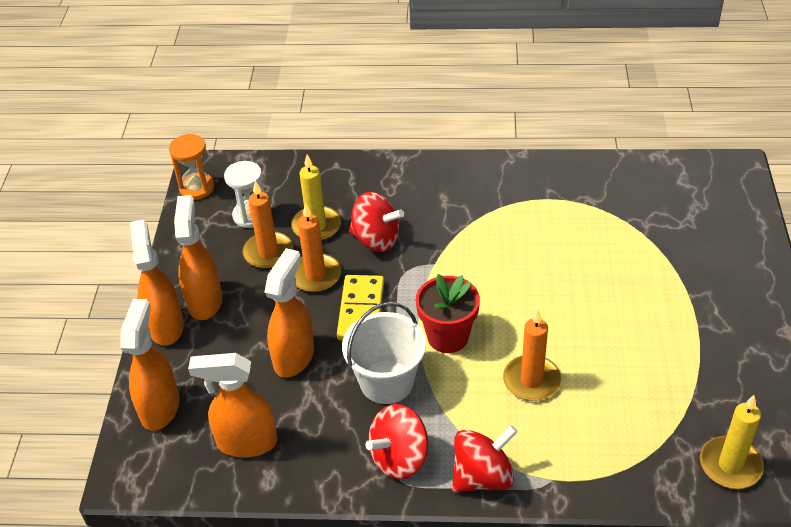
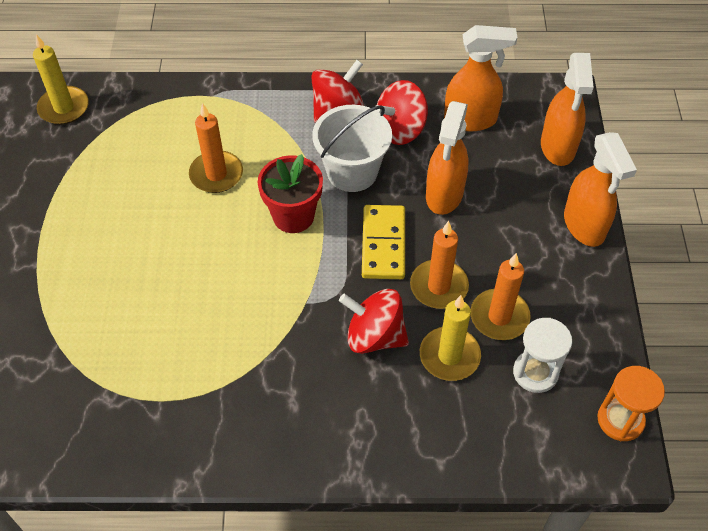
camera: 175 degrees right, 10 degrees up
orange spray bottle [174,195,222,320] -> none
red spinning top [452,425,518,493] -> red spinning top moved to [376,80,428,145]

